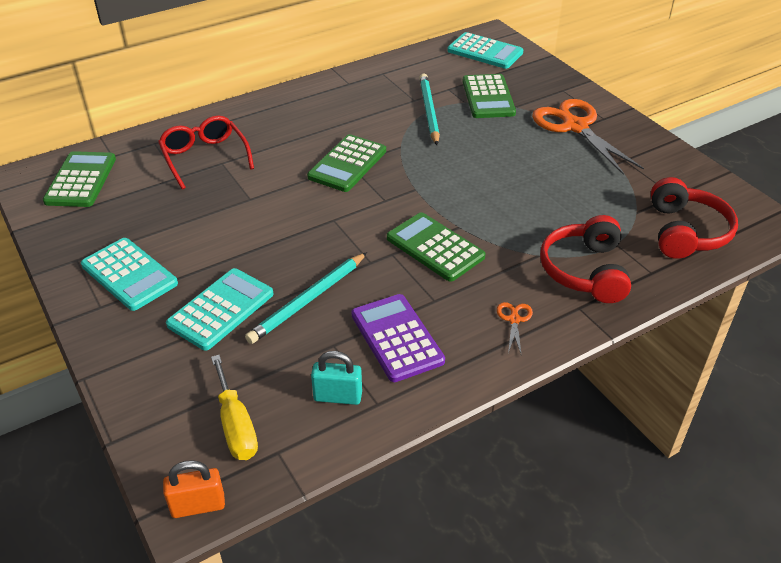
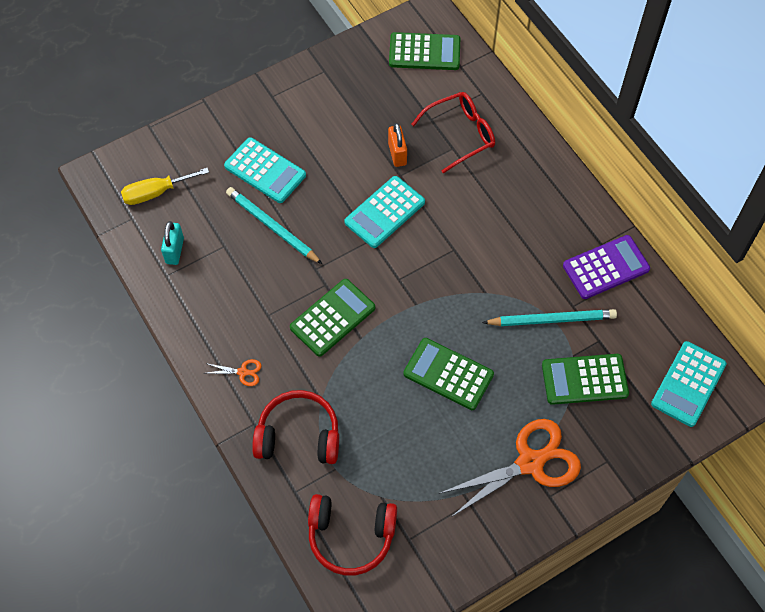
camera: 90 degrees right, 20 degrees up
turquoise calculator [81,238,178,311] -> turquoise calculator moved to [344,176,425,248]
orange padlock [163,460,225,518] -> orange padlock moved to [388,123,407,167]
green calculator [307,134,386,192] -> green calculator moved to [403,338,494,410]
purple calculator [351,294,445,382] -> purple calculator moved to [563,235,650,299]

